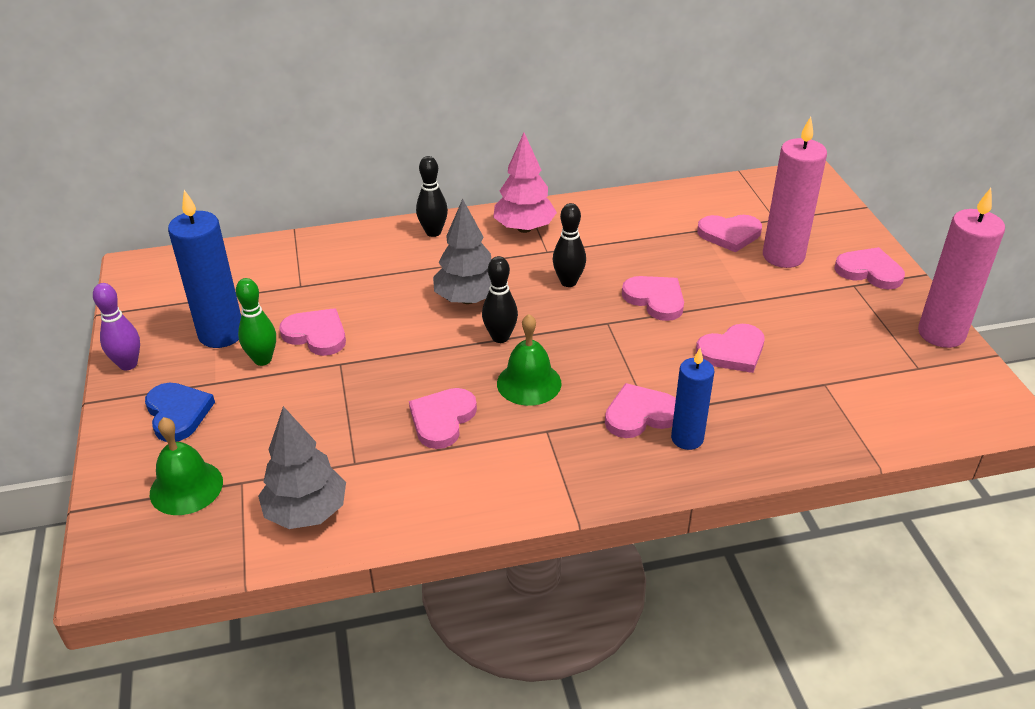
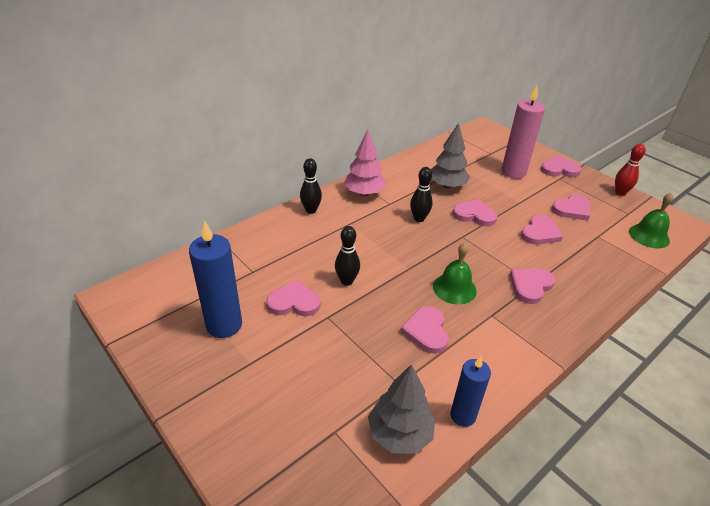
camera: 30 degrees left, 0 degrees up
purple bowling pin [93,283,140,371] -> none
blue heart [145,383,215,442] -> none
green bell [150,417,223,515] -> green bell moved to [629,193,673,248]
green bowling pin [236,278,276,366] -> none
grey tree [433,199,492,304] -> grey tree moved to [431,123,470,189]
black bowling pin [482,256,518,343] -> black bowling pin moved to [335,226,360,286]
blue candle [671,348,714,450] -> blue candle moved to [450,356,491,427]
pink heart [697,215,762,252] -> pink heart moved to [551,194,591,221]
pink candle [918,188,1005,348] -> red bowling pin [615,144,646,196]

